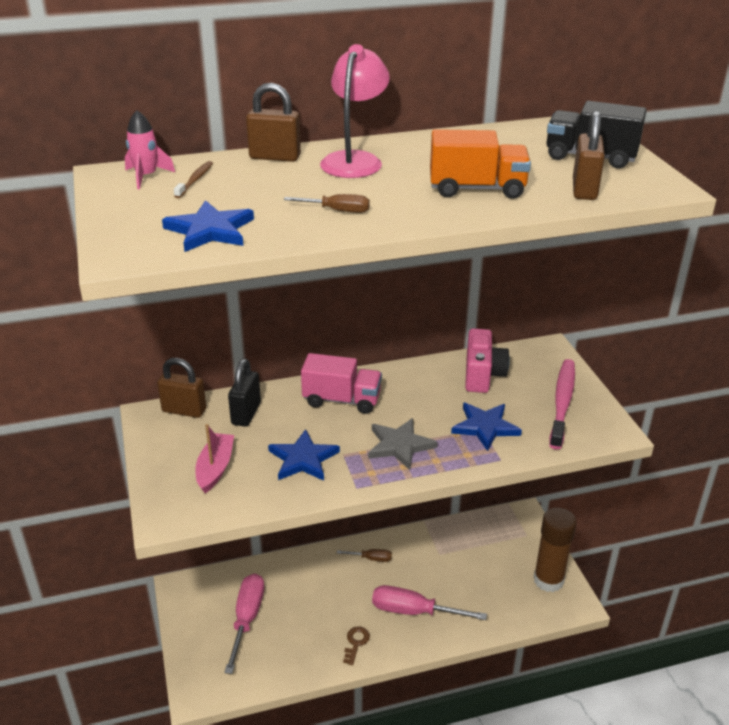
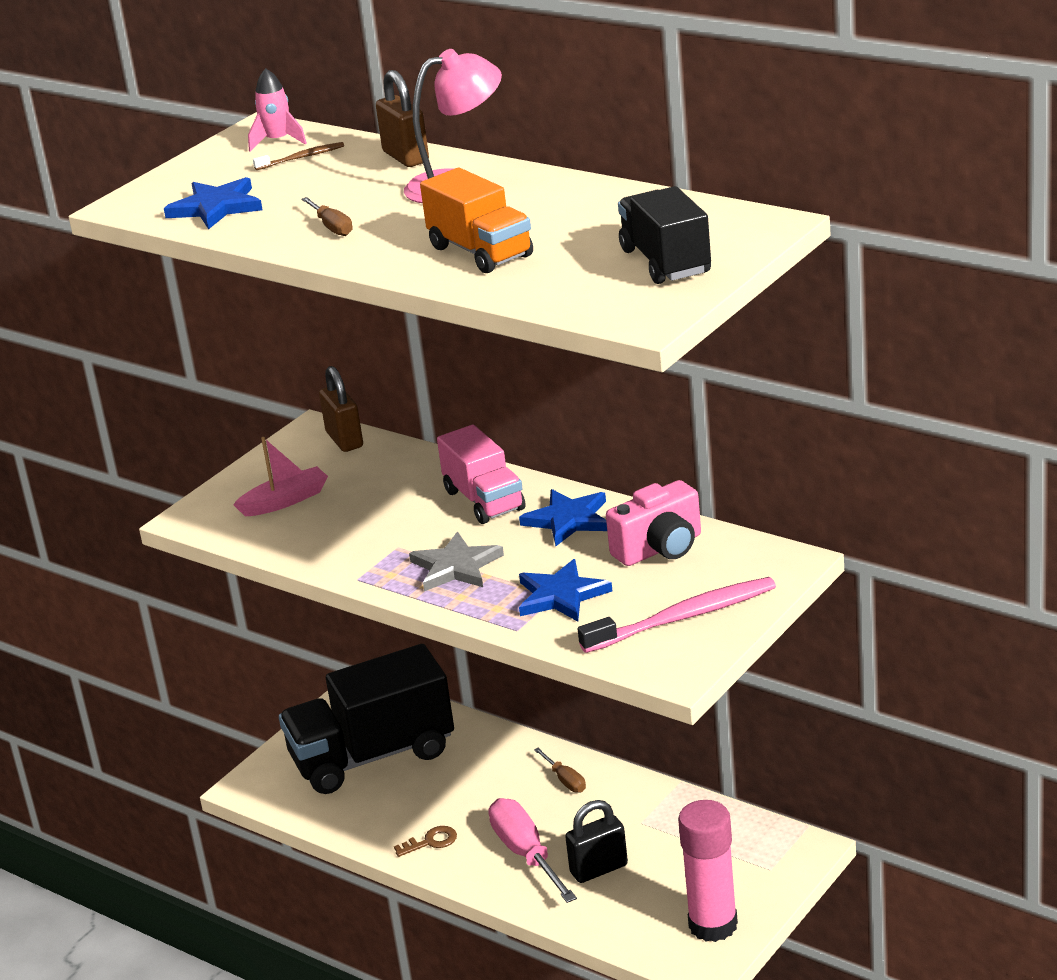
camera: 55 degrees right, 5 degrees down
pink screwdriver [224,574,264,674] -> black truck [279,644,454,794]
black padlock [228,359,261,427] -> black padlock moved to [565,800,628,883]
blue star [268,429,340,481] -> blue star moved to [519,489,607,546]
brown glue stick [534,508,577,592] -> pink glue stick [678,800,738,942]
brown padlock [573,110,605,200] -> none

